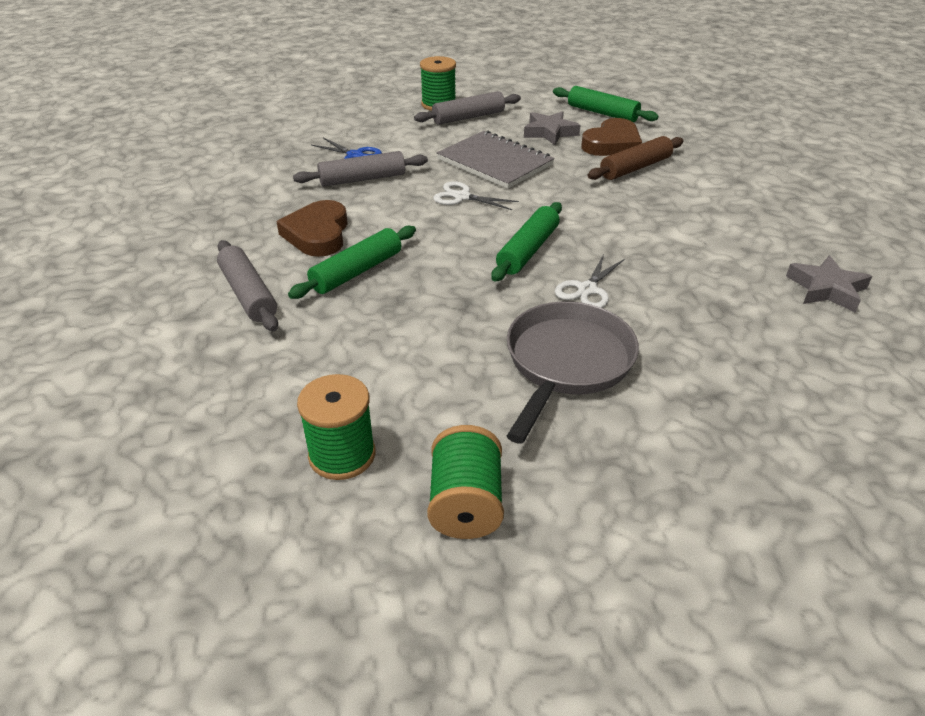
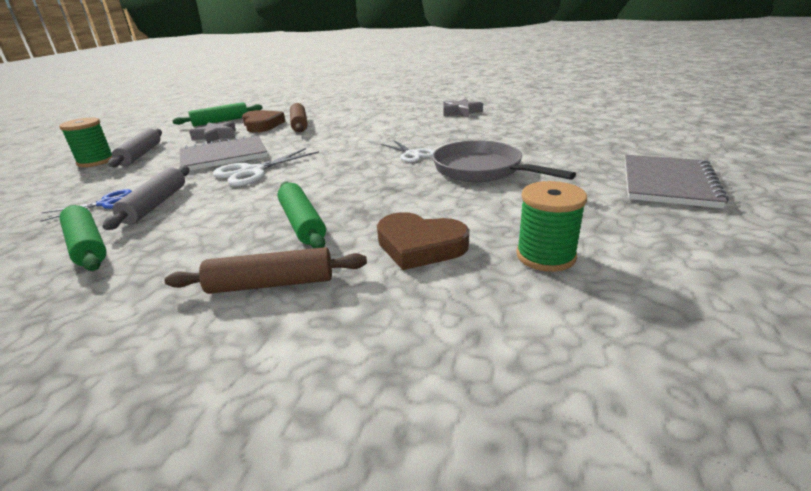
camera: 65 degrees left, 10 degrees down
grey rolling pin [217,240,278,331] -> brown rolling pin [164,247,367,294]
brown heart [276,200,348,257] -> brown heart moved to [377,212,469,270]
green spool [427,425,504,539] -> none
white scissors [433,181,519,210] -> white scissors [213,148,319,186], size x1.50
green rolling pin [491,202,562,282] -> green rolling pin moved to [59,205,106,271]
none -> grey notebook [625,155,729,208]

